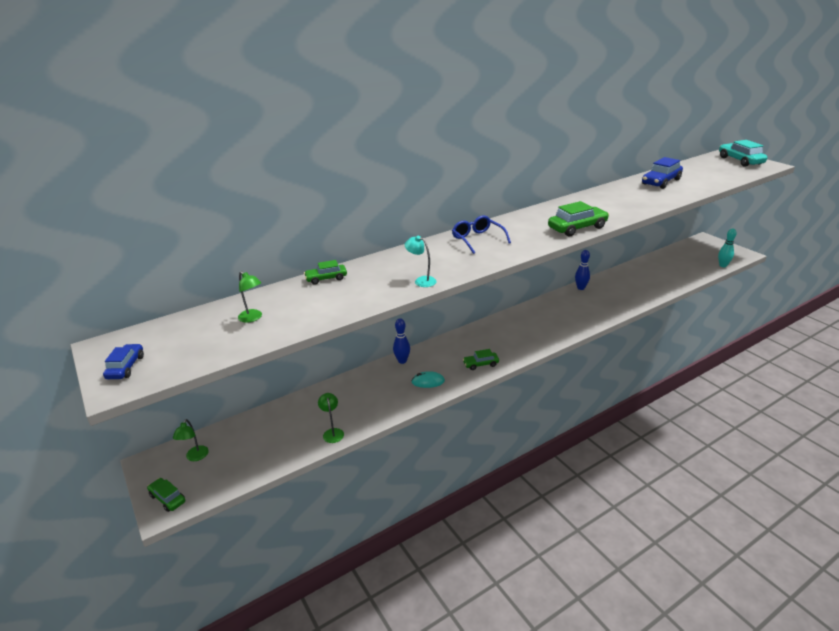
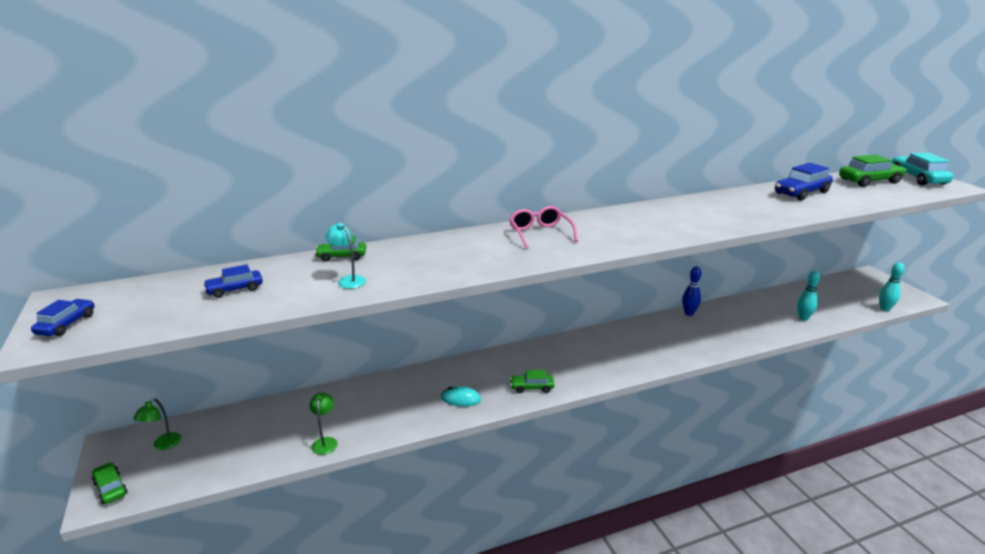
camera: 10 degrees right, 5 degrees down
green lamp [238,271,262,323] -> blue car [203,265,263,298]
blue bowling pin [393,318,410,364] -> none
turquoise lamp [405,236,437,287] -> turquoise lamp moved to [325,223,366,289]
blue glasses [452,215,511,254] -> pink glasses [509,206,578,249]
green car [548,201,609,236] -> green car moved to [839,155,906,187]
none -> turquoise bowling pin [797,271,820,321]

